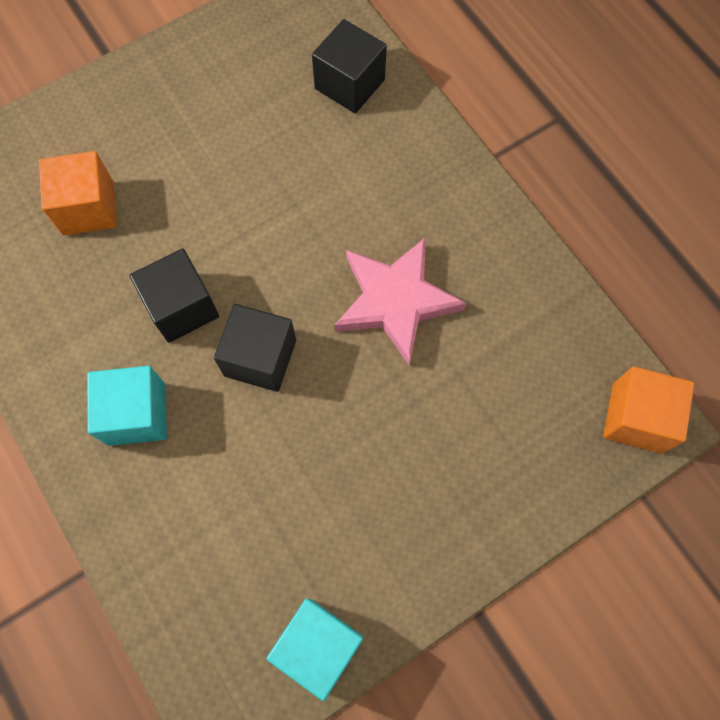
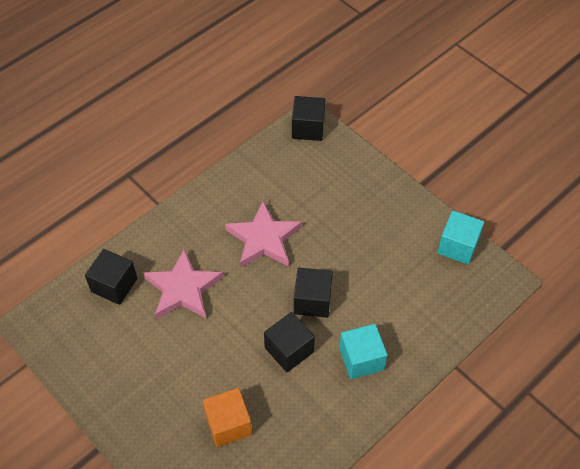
camera: 100 degrees left, 15 degrees down
orange cube [603,366,695,454] -> black cube [292,96,326,141]
none -> pink star [143,248,223,319]

